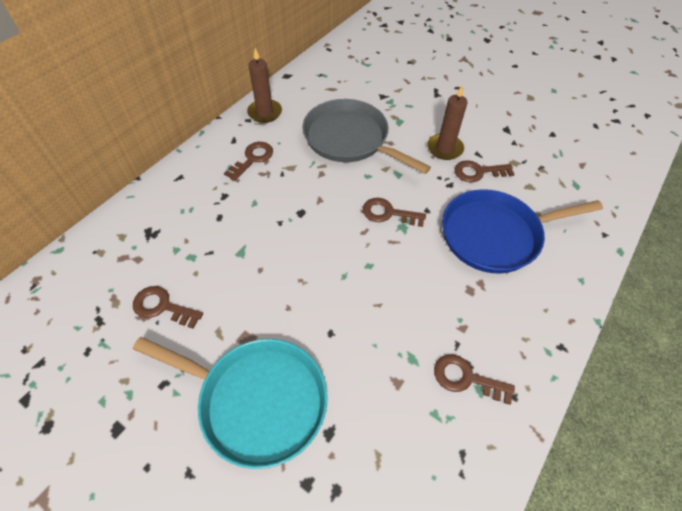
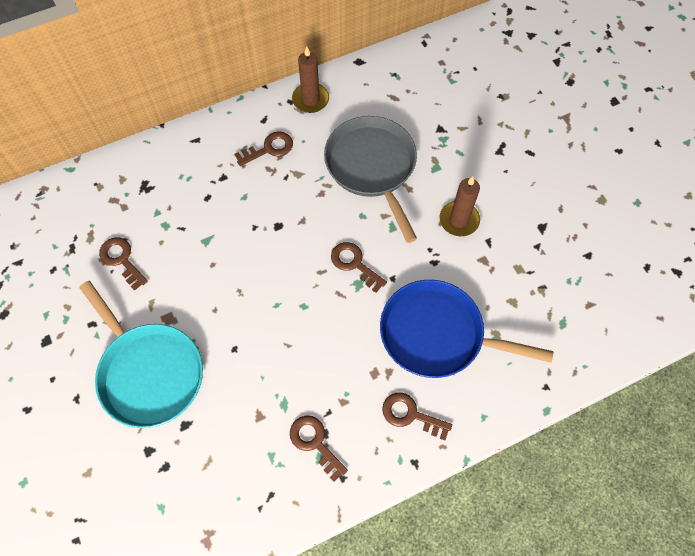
camera: 30 degrees right, 10 degrees up
brown key [455,160,514,182] -> brown key moved to [382,393,452,440]

